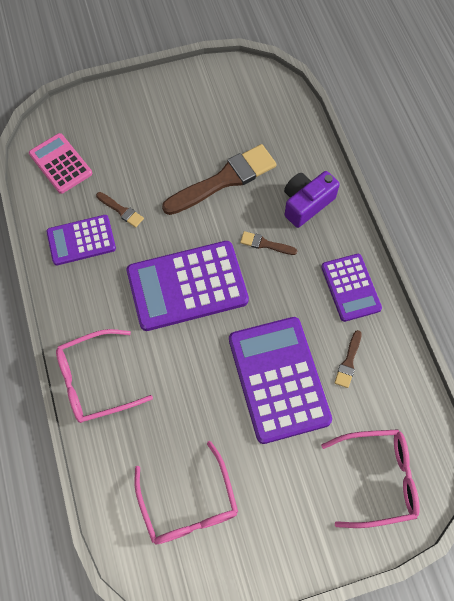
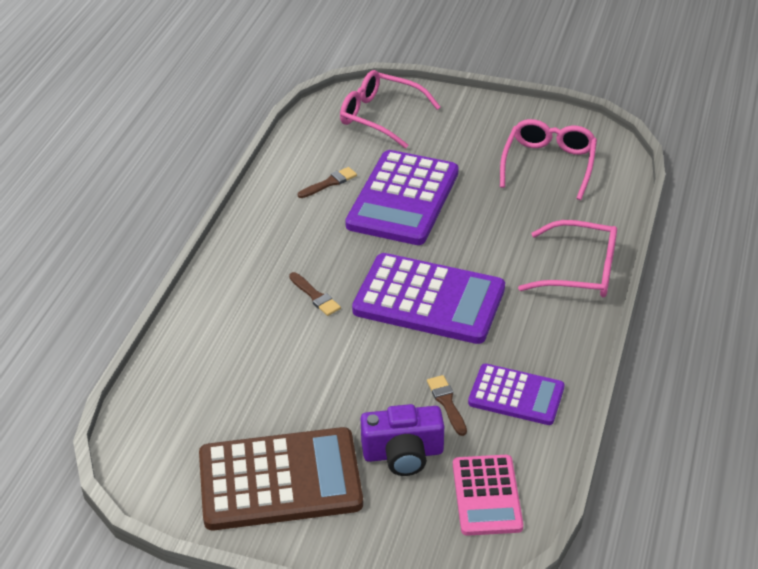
camera: 145 degrees left, 25 degrees down
brown brush [162,144,277,215] -> none
purple camera [284,171,340,228] -> purple camera moved to [361,404,444,476]
purple calculator [321,254,382,322] -> none
none -> brown calculator [199,427,363,530]

